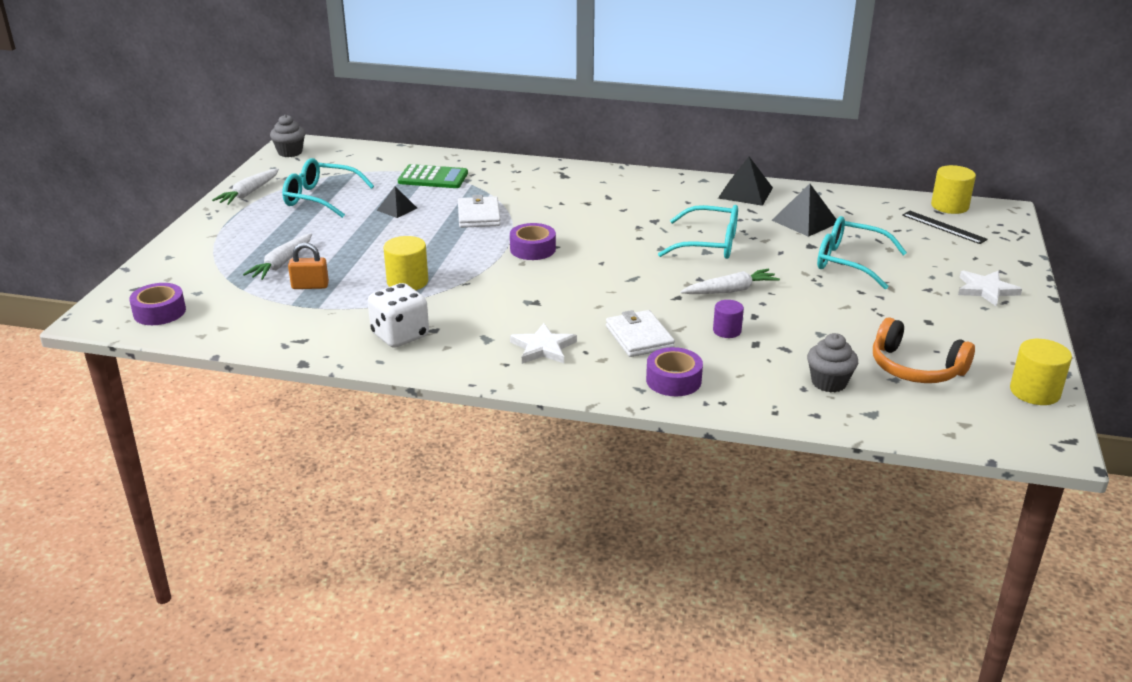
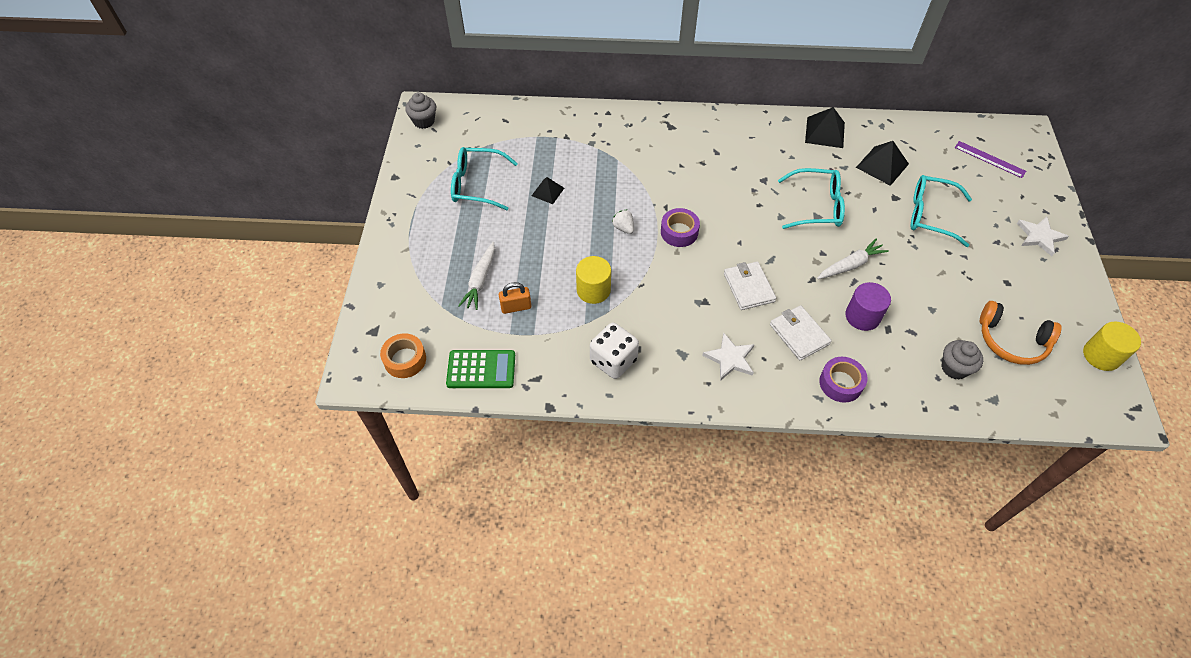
camera: 10 degrees left, 25 degrees up
purple tape [129,283,186,325] -> orange tape [380,333,426,378]
white carrot [212,169,279,205] -> none
green calculator [398,164,468,188] -> green calculator moved to [446,350,515,388]
white wallet [458,195,501,228] -> white wallet moved to [724,262,776,310]
purple cylinder [713,300,744,338] -> purple cylinder [845,282,891,331], size x1.57
black ruler [902,211,988,244] -> purple ruler [955,141,1026,178]
yellow cylinder [931,165,976,214] -> none
none -> white strawberry [612,209,634,234]

